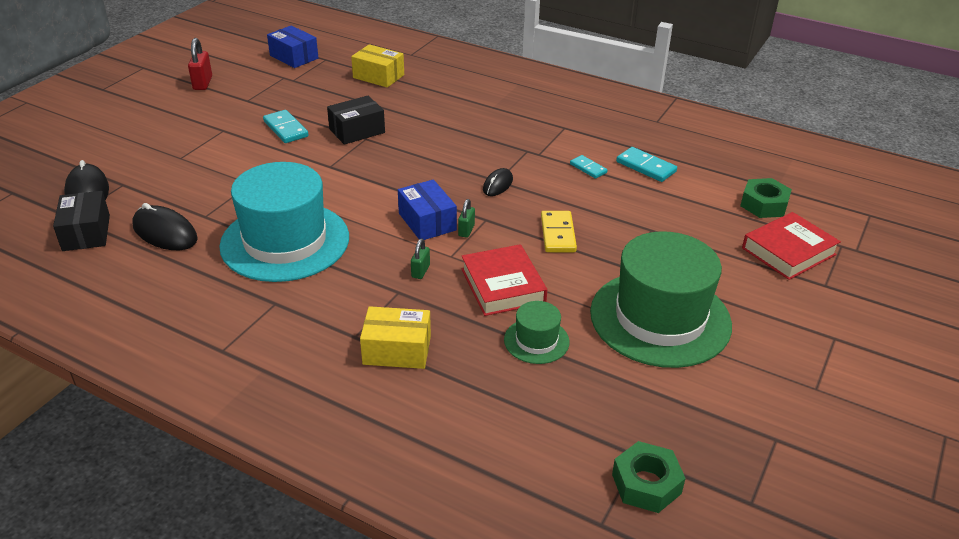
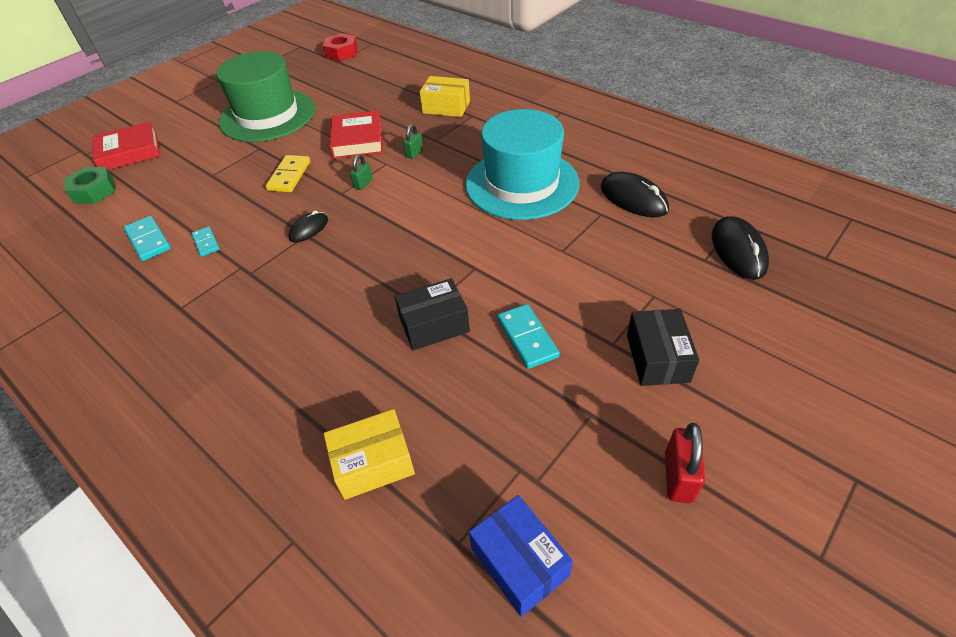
camera: 165 degrees left, 10 degrees up
black box [53,191,110,251] -> black box moved to [627,309,699,386]
yellow box [351,44,404,88] -> yellow box turned 60 degrees counterclockwise [324,409,415,500]
blue box [398,179,457,240] -> none
green hat [504,301,570,364] -> none
green nut [612,441,686,513] -> red nut [323,33,358,61]

